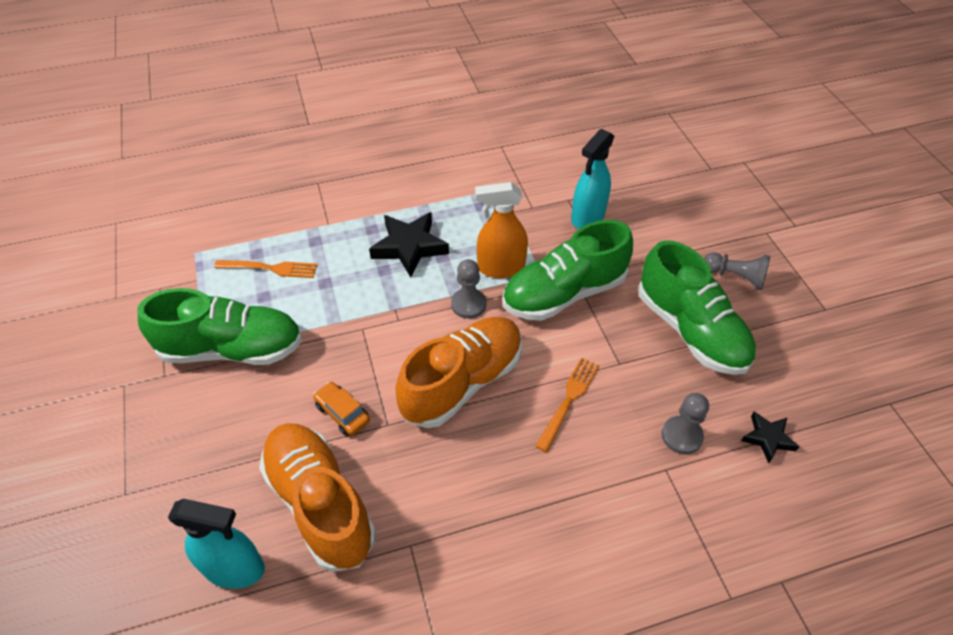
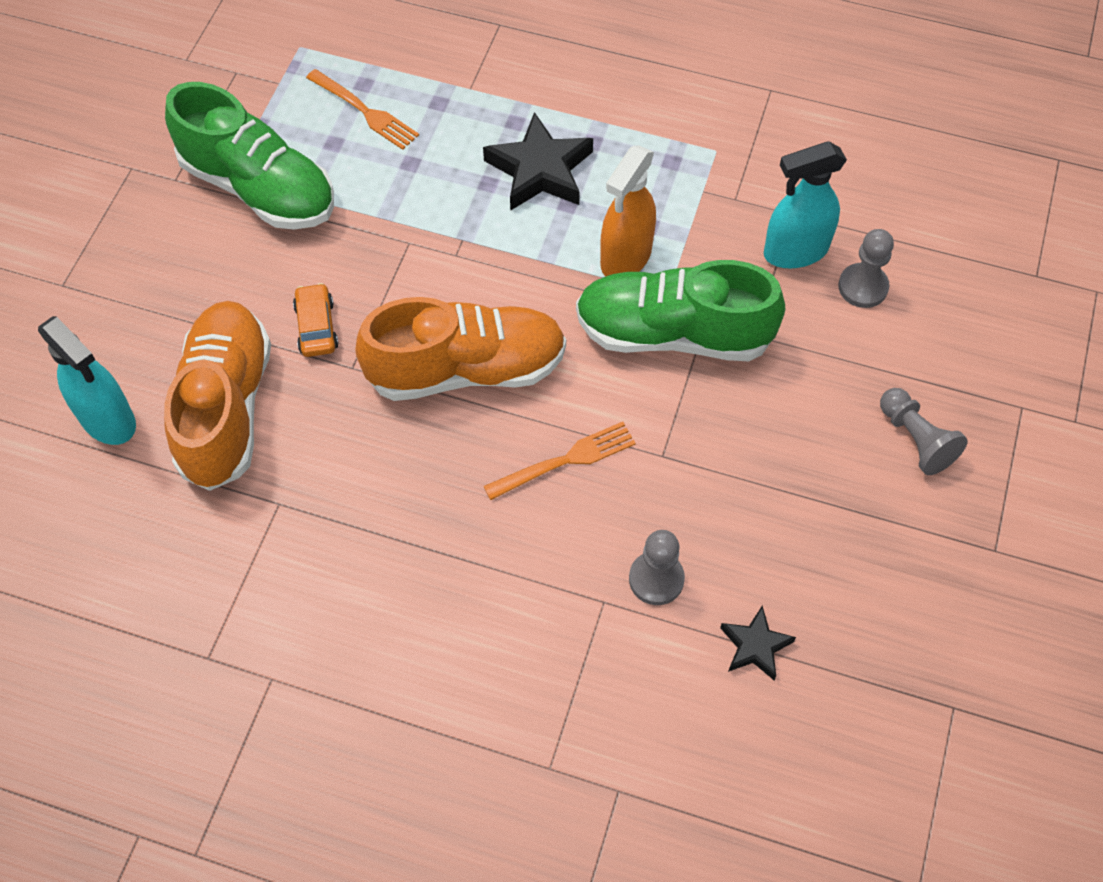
camera: 35 degrees right, 10 degrees up
grey pawn [451,259,486,319] -> grey pawn moved to [838,229,894,308]
orange spray bottle [475,182,528,278] -> orange spray bottle turned 90 degrees counterclockwise [600,146,656,277]
green shoe [638,240,756,375] -> none

